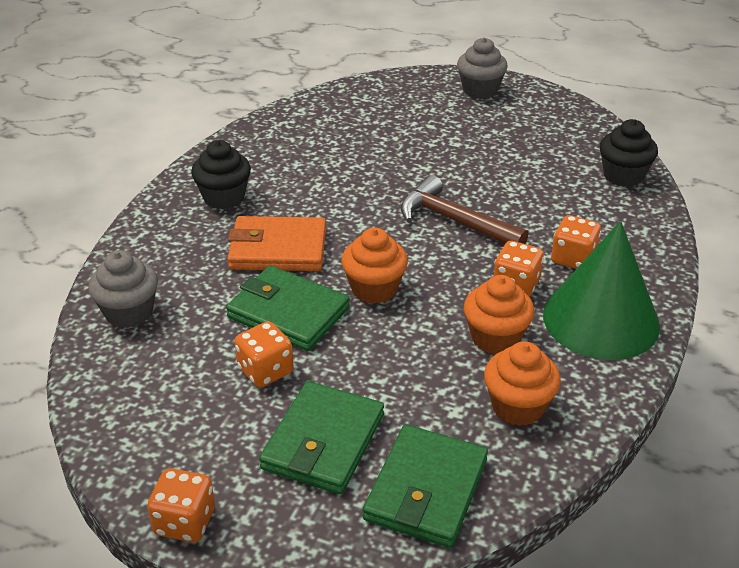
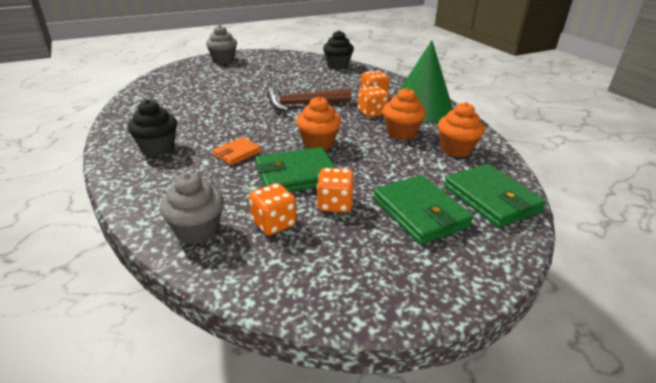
camera: 50 degrees left, 5 degrees down
orange dice [147,468,215,542] -> orange dice moved to [249,183,296,235]
orange wallet [227,216,326,271] -> orange wallet [212,137,261,165], size x0.57

